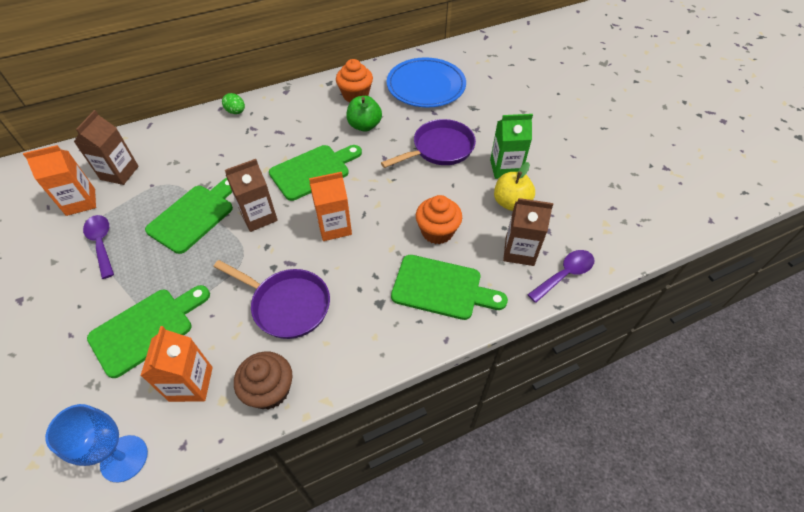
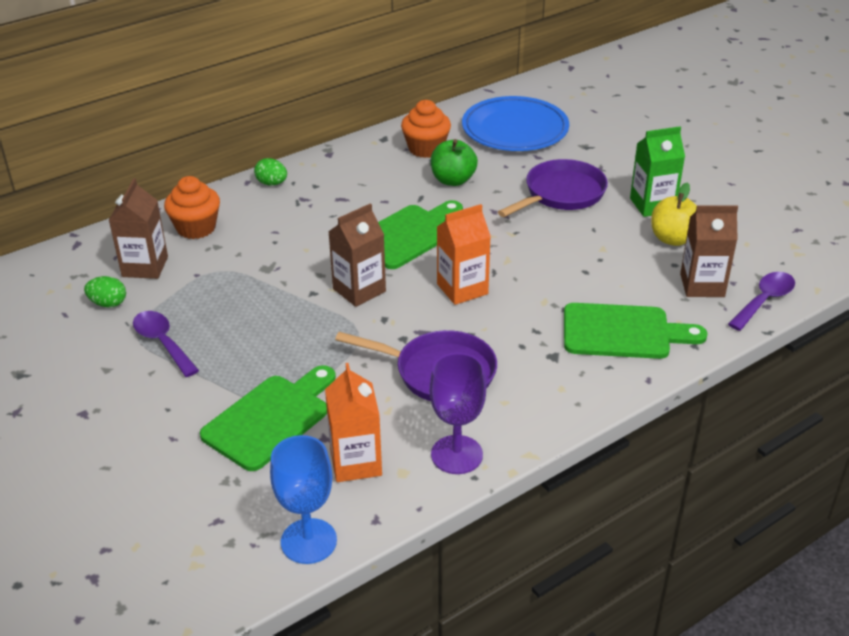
camera: 10 degrees left, 15 degrees down
orange carton [23,145,96,216] -> green egg [84,276,126,307]
green cutting board [145,177,233,254] -> none
brown cupcake [234,351,293,410] -> purple goblet [430,353,486,474]
orange cupcake [416,195,462,244] -> orange cupcake moved to [164,176,220,239]

